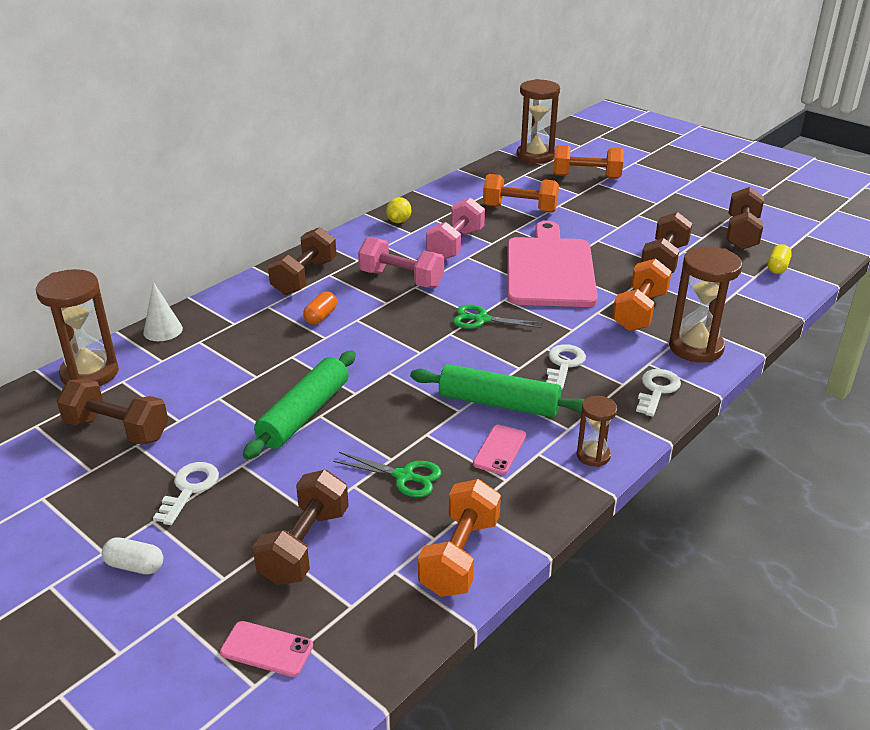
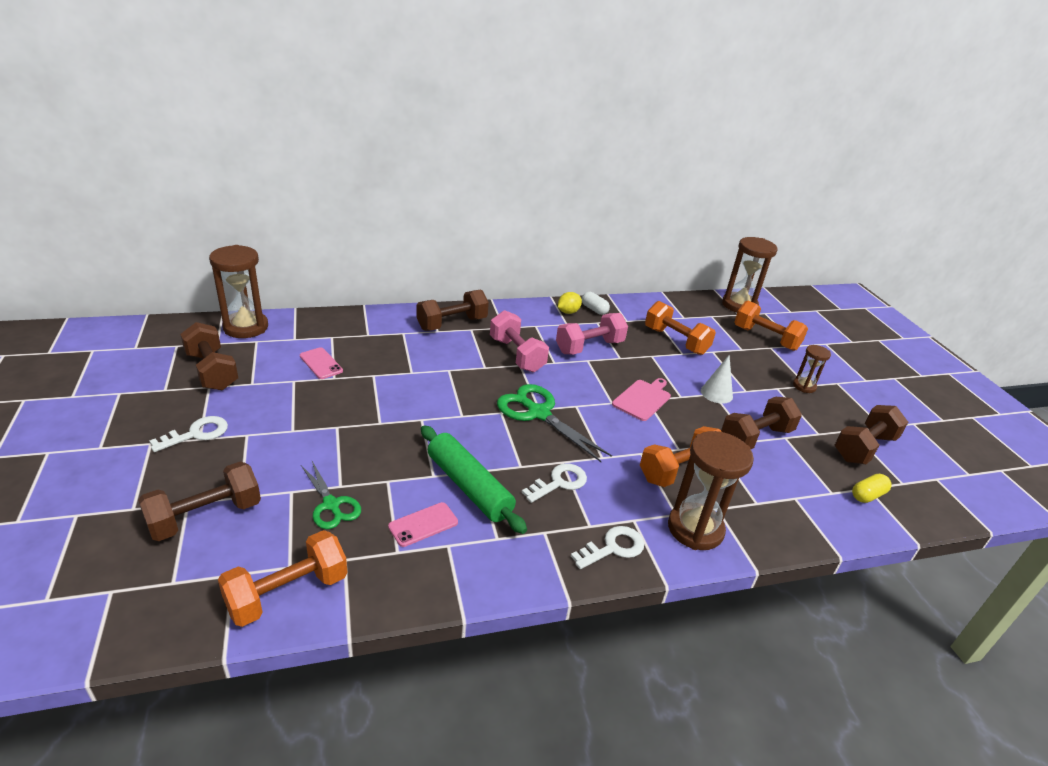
camera: 30 degrees right, 0 degrees up
white capsule [102,537,163,574] -> white capsule moved to [582,292,610,315]
white cone [143,282,183,341] -> white cone moved to [701,355,733,404]
pink phone [220,621,313,677] -> pink phone moved to [300,347,343,379]
green rolling pin [243,351,356,460] -> none
orange capsule [303,292,337,325] -> none
green scissors [453,304,543,329] -> green scissors [497,384,612,462], size x1.60
pink cutting board [507,221,598,307] -> pink cutting board [612,378,671,421], size x0.49
brown hourglass [577,396,617,467] -> brown hourglass moved to [793,345,831,393]

